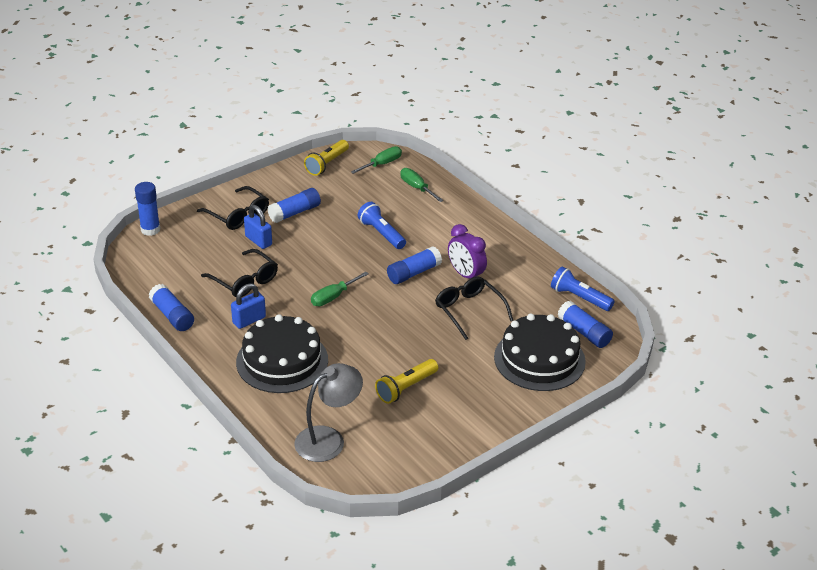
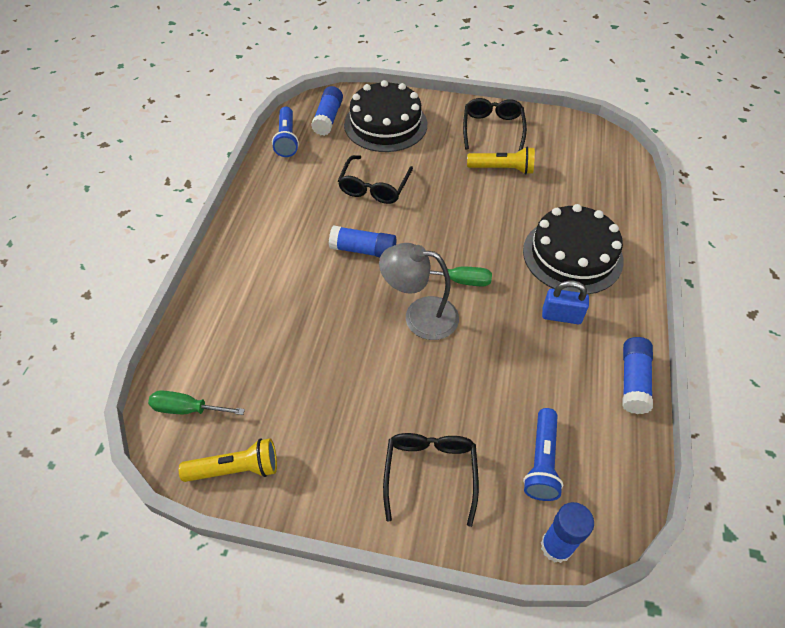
camera: 130 degrees left, 15 degrees up
black glasses [201,249,278,297] -> black glasses moved to [463,98,527,151]
blue padlock [244,205,272,249] -> none
blue glue stick [267,188,321,223] -> none
grey lamp [294,363,363,462] -> grey lamp moved to [379,243,459,340]
blue flashlight [358,202,406,249] -> blue flashlight moved to [523,408,563,501]
green screwdriver [400,168,443,202] -> none
purple clock [448,224,487,278] -> none

